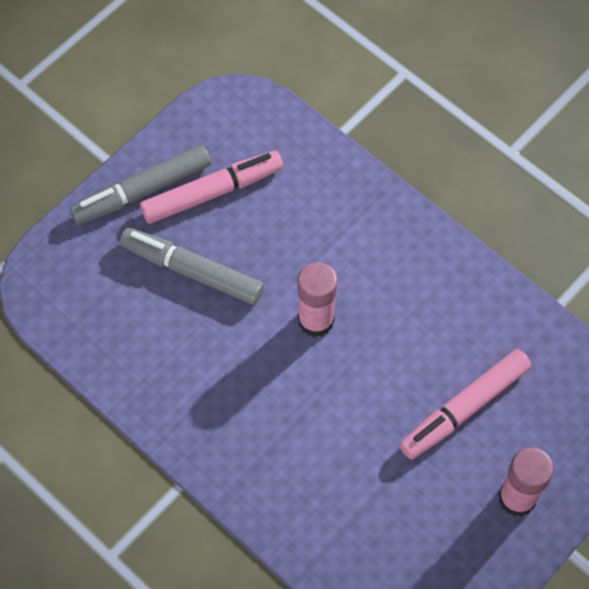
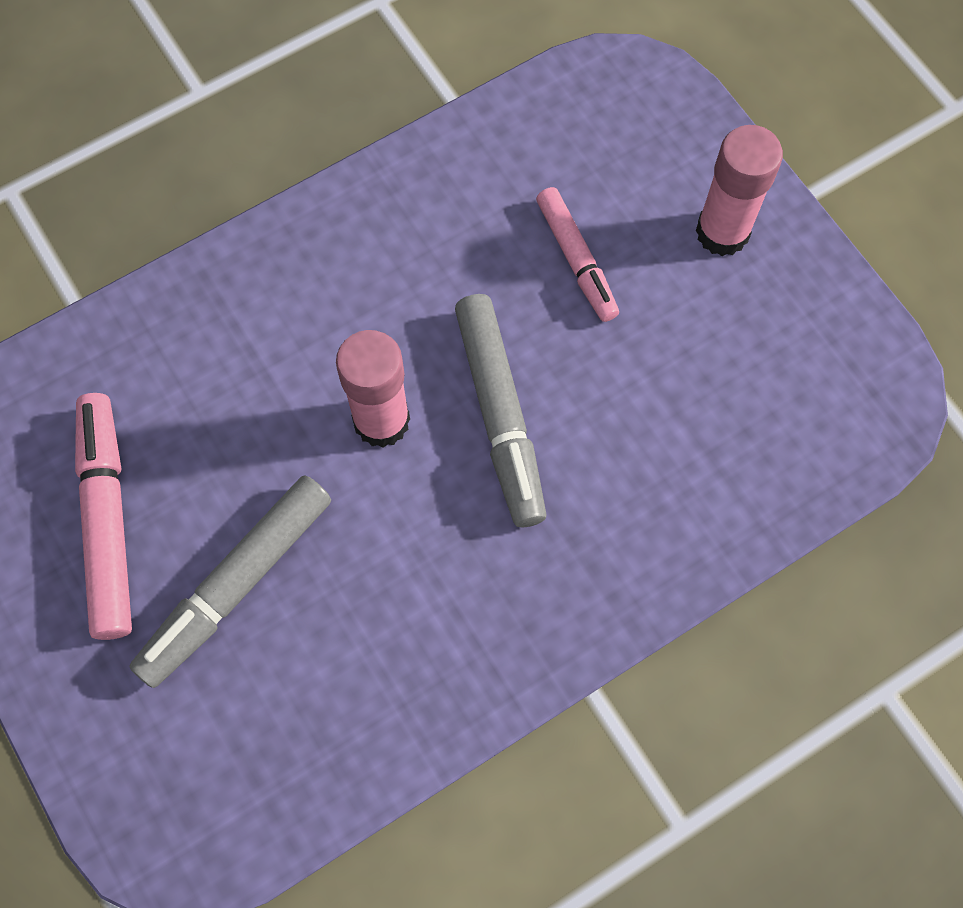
camera: 75 degrees left, 5 degrees up
grey marker [70,144,211,225] -> grey marker moved to [455,294,547,527]
pink marker [399,349,531,460] -> pink marker [536,187,619,322], size x0.65

